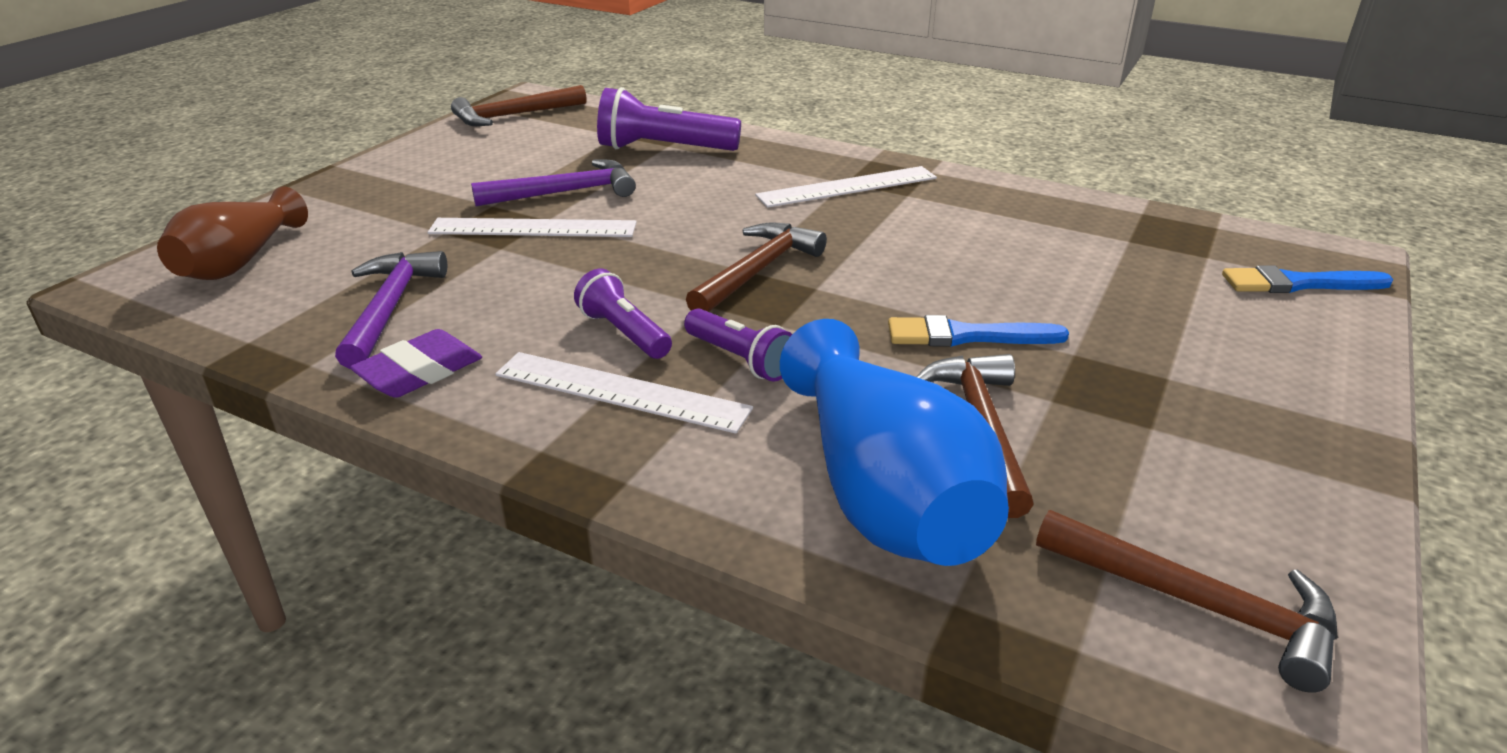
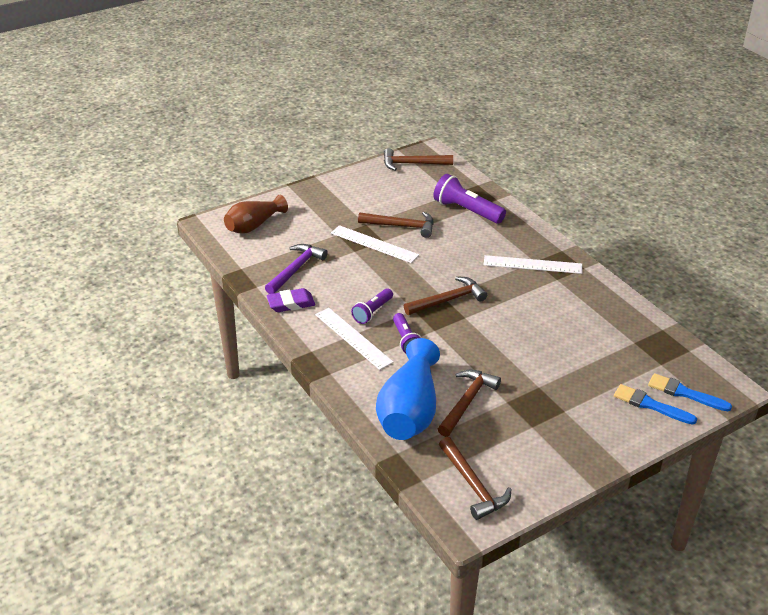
camera: 30 degrees right, 5 degrees up
purple hammer [471,160,636,206] -> brown hammer [358,212,434,238]
purple flashlight [574,269,672,359] -> purple flashlight turned 135 degrees counterclockwise [351,288,393,324]
blue brush [888,315,1069,347] -> blue brush moved to [614,384,697,425]

